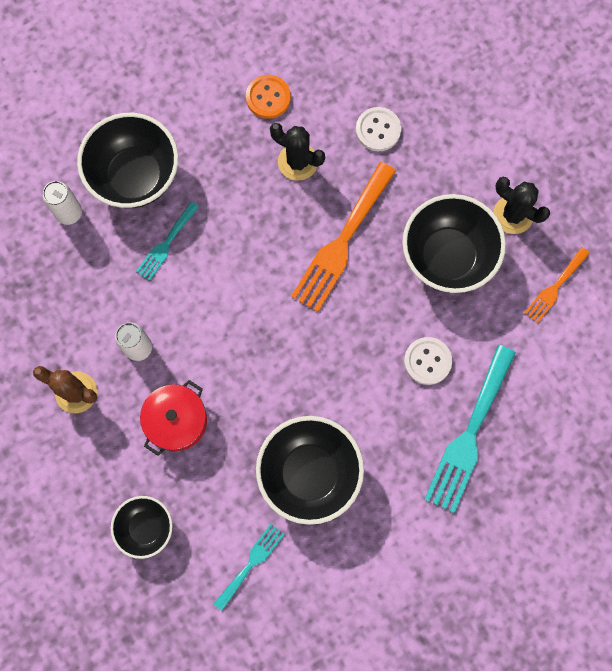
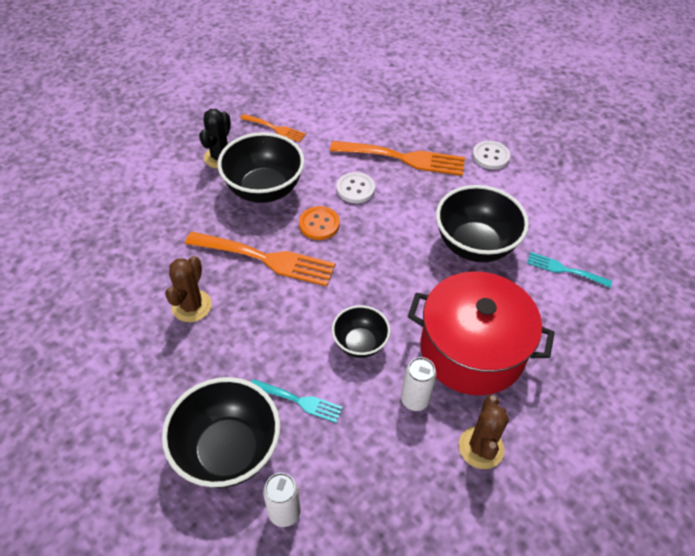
camera: 105 degrees left, 25 degrees down
black bowl [111,496,173,559] -> black bowl moved to [332,305,390,358]
red pot [140,380,207,456] -> red pot [408,271,555,395], size x1.79
orange button [246,75,291,119] -> orange button moved to [299,206,340,240]
black cactus [270,123,325,181] -> brown cactus [165,256,212,322]
white button [356,107,401,151] -> white button moved to [472,141,510,169]
turquoise fork [425,345,516,513] -> orange fork [330,141,465,176]

